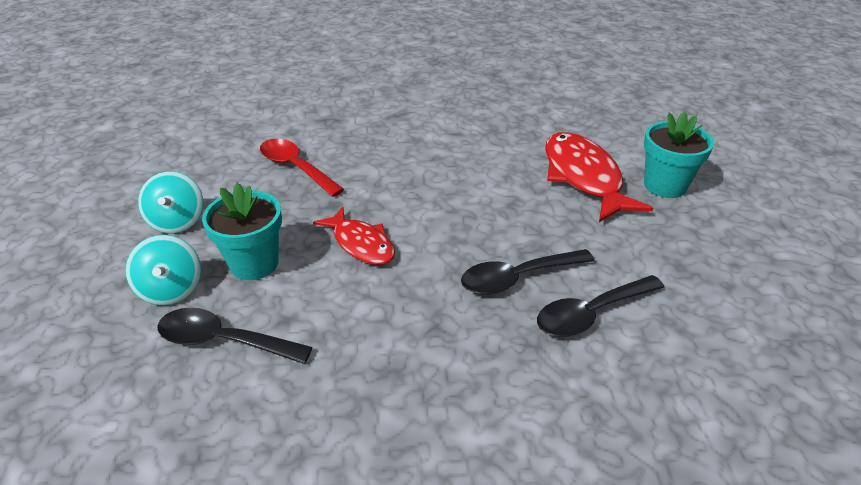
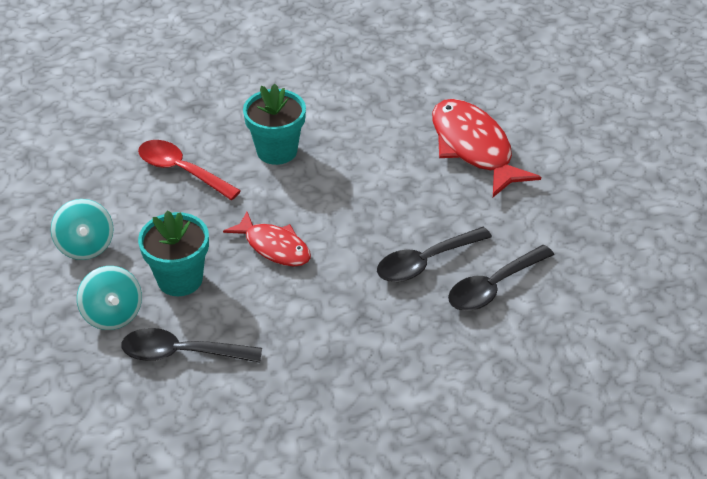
camera: 10 degrees left, 5 degrees up
turquoise flower pot [644,111,714,198] -> turquoise flower pot moved to [243,84,306,165]

